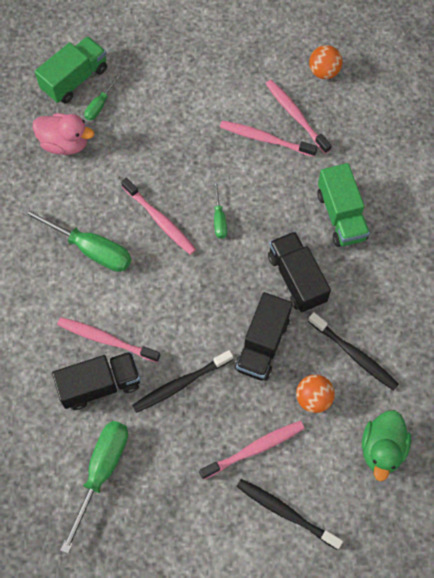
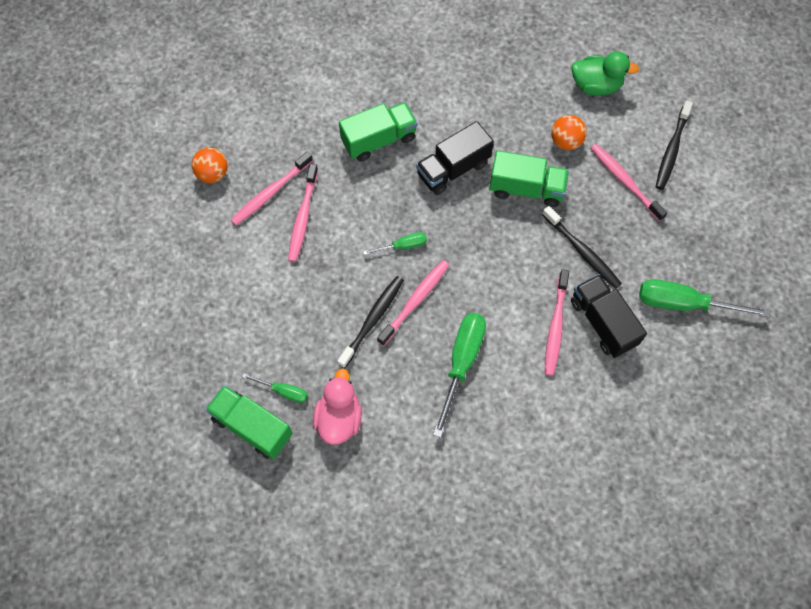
camera: 100 degrees left, 0 degrees up
black truck [235,292,292,381] -> green truck [489,151,569,207]
black toothbrush [308,312,399,391] -> black toothbrush moved to [337,276,404,368]

